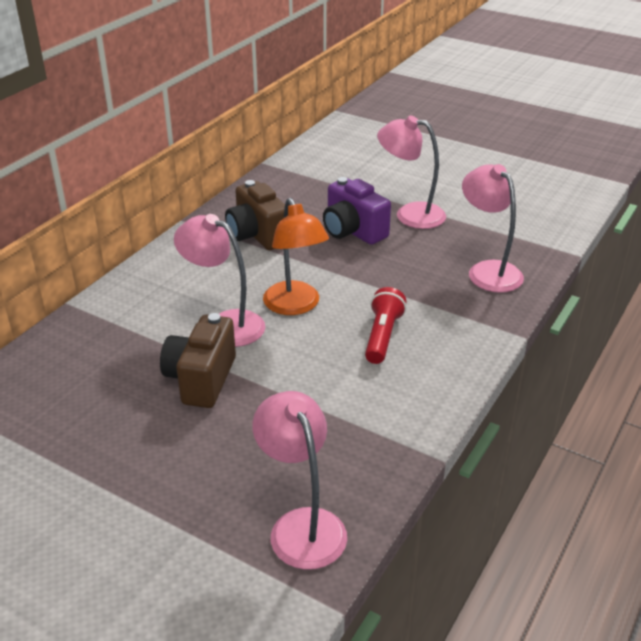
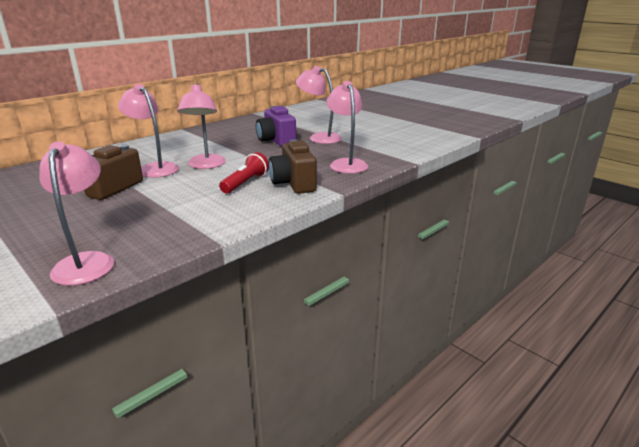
camera: 15 degrees right, 10 degrees down
brown camera [225,180,285,250] -> brown camera moved to [269,139,317,194]
orange lamp [263,198,329,315] -> pink lamp [177,83,226,169]

